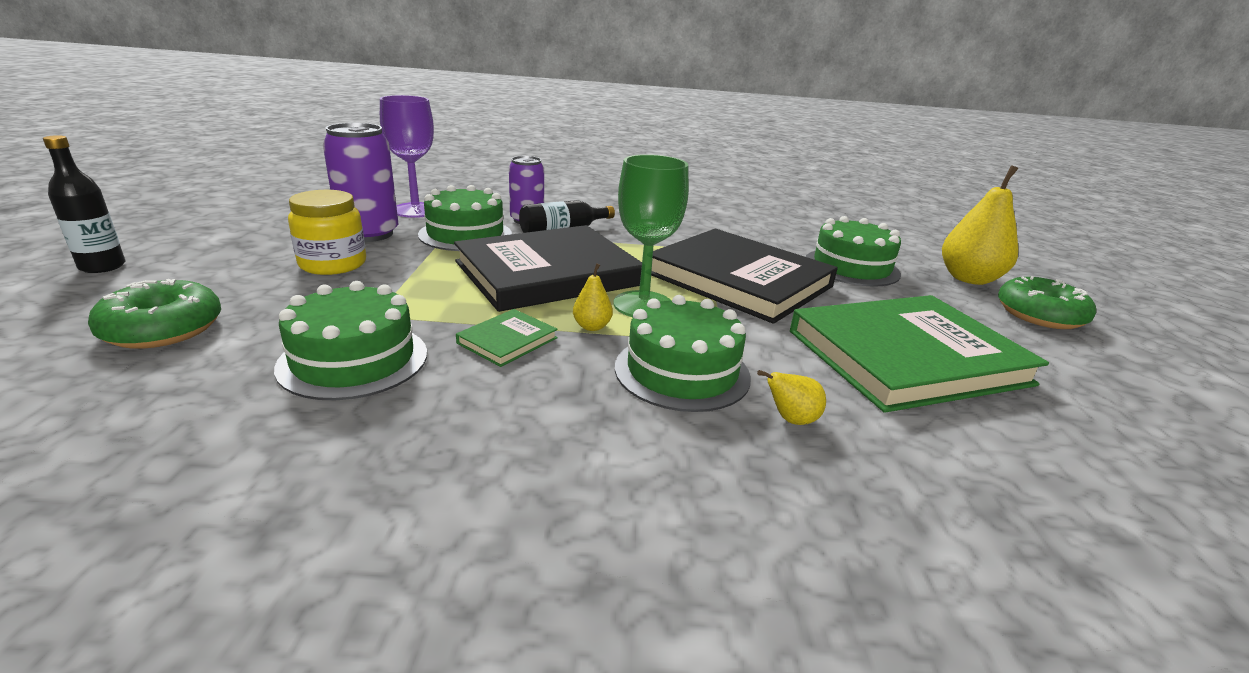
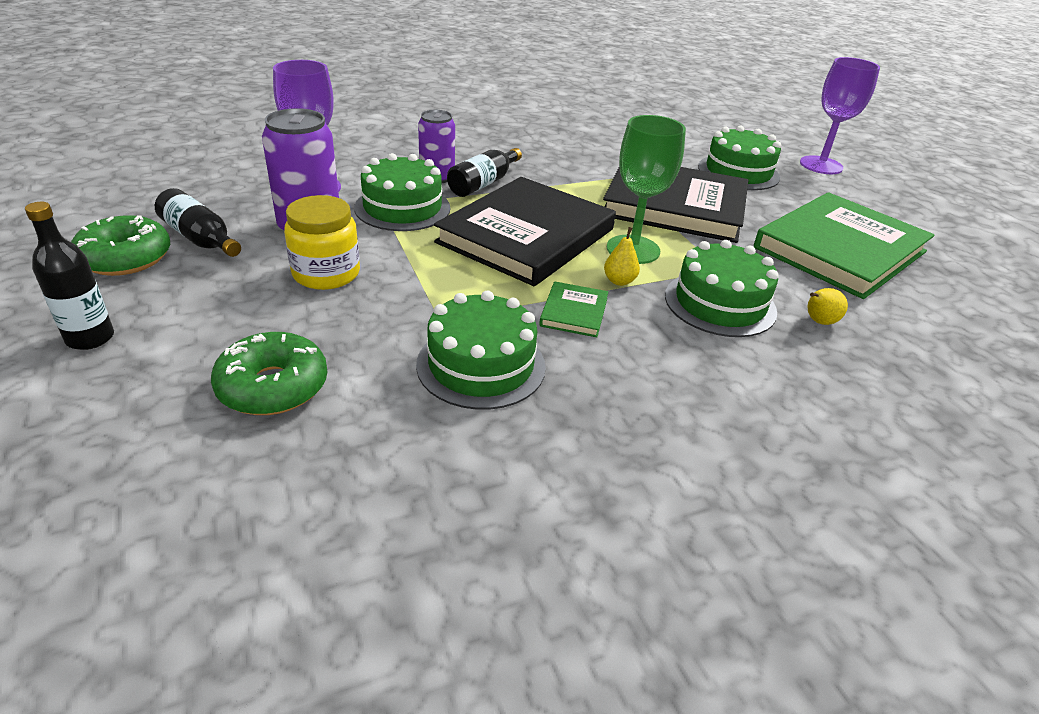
camera: 25 degrees left, 10 degrees up
yellow pear [942,165,1018,285] -> purple goblet [800,57,880,174]
green donut [998,276,1096,329] -> green donut moved to [71,215,170,276]
none -> black bottle [155,188,241,257]

